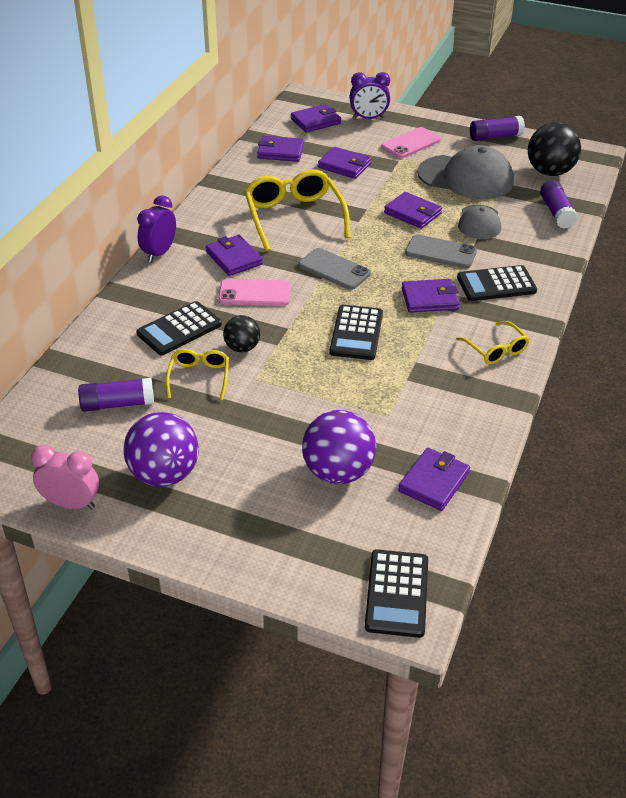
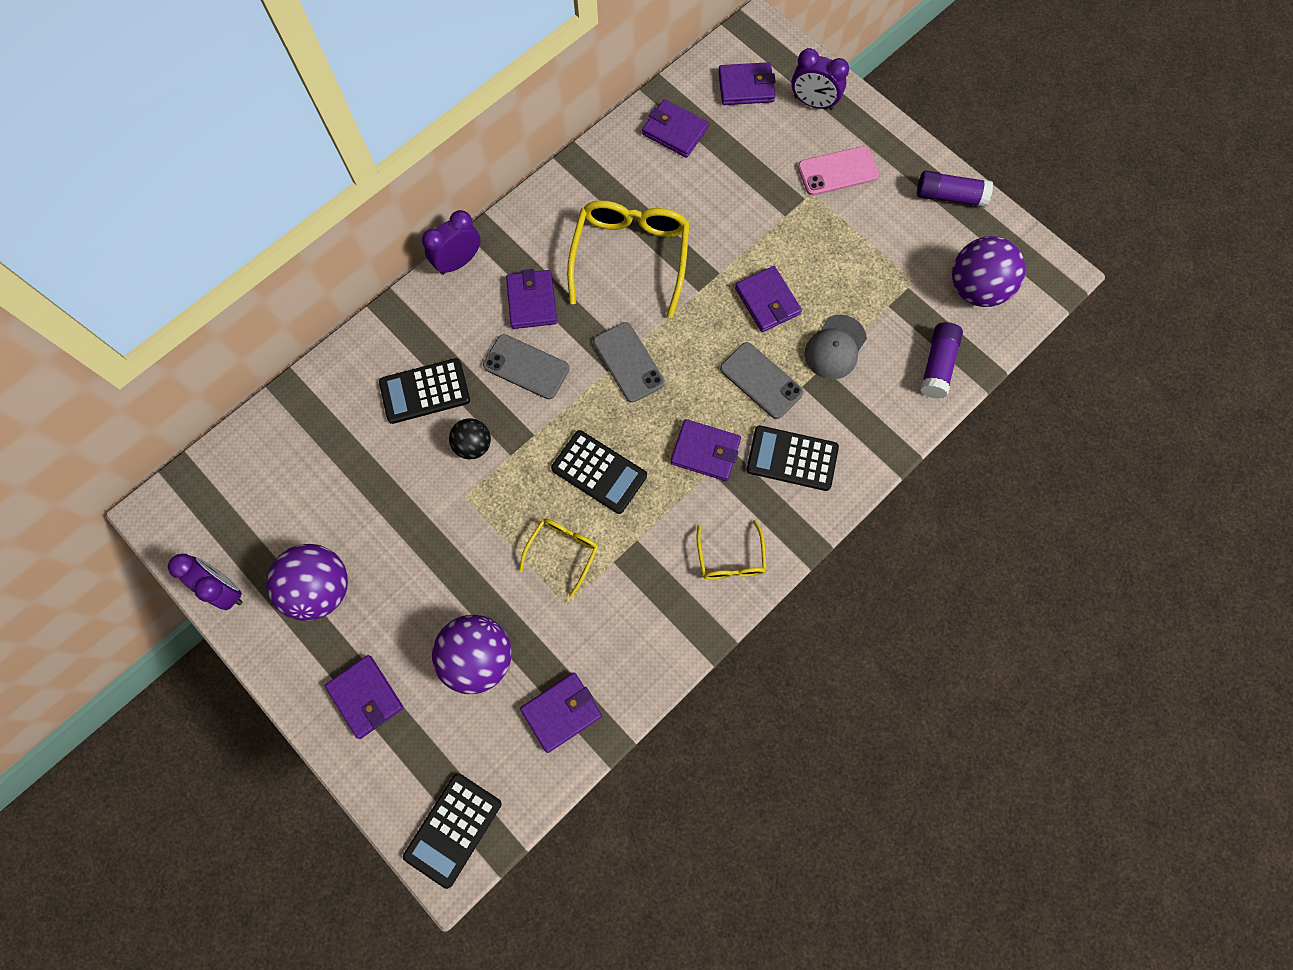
camera: 25 degrees right, 30 degrees up
pink clock [31,445,99,509] -> purple clock [168,554,243,610]
purple glue stick [78,378,154,412] -> none
yellow glasses [166,349,229,400] -> yellow glasses moved to [519,519,598,597]
pink phone [218,279,291,306] -> grey phone [483,334,570,399]
purple wallet [318,147,371,179] -> purple wallet moved to [325,655,404,739]
black calculator [329,305,383,360] -> black calculator turned 90 degrees counterclockwise [551,430,647,514]
grey cap [417,145,514,199] -> none
black ball [528,123,581,176] -> purple ball [952,236,1026,307]

